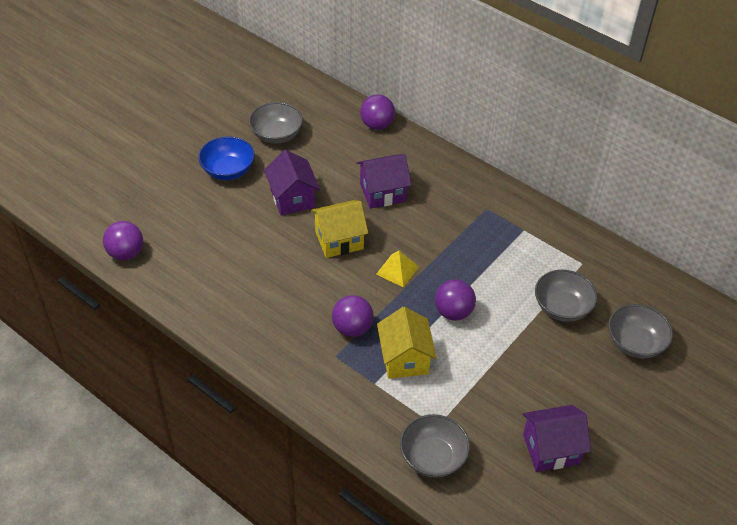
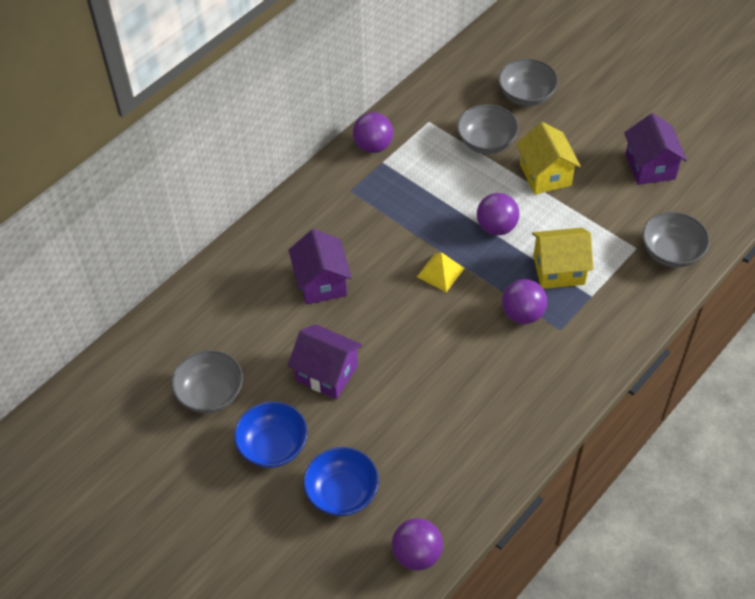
camera: 85 degrees left, 5 degrees up
purple house [264,150,320,216] -> purple house turned 45 degrees clockwise [288,324,362,399]
yellow house [311,200,368,258] -> yellow house moved to [516,122,581,194]
purple ball [360,94,395,130] -> purple ball moved to [353,112,393,153]
none -> blue bowl [303,447,379,516]

